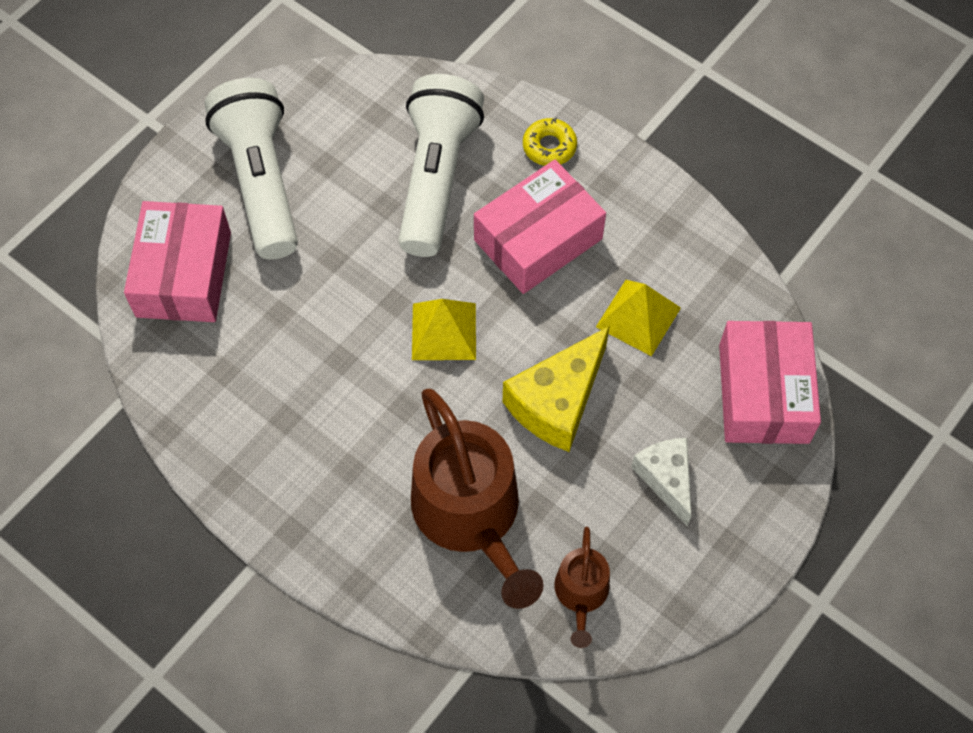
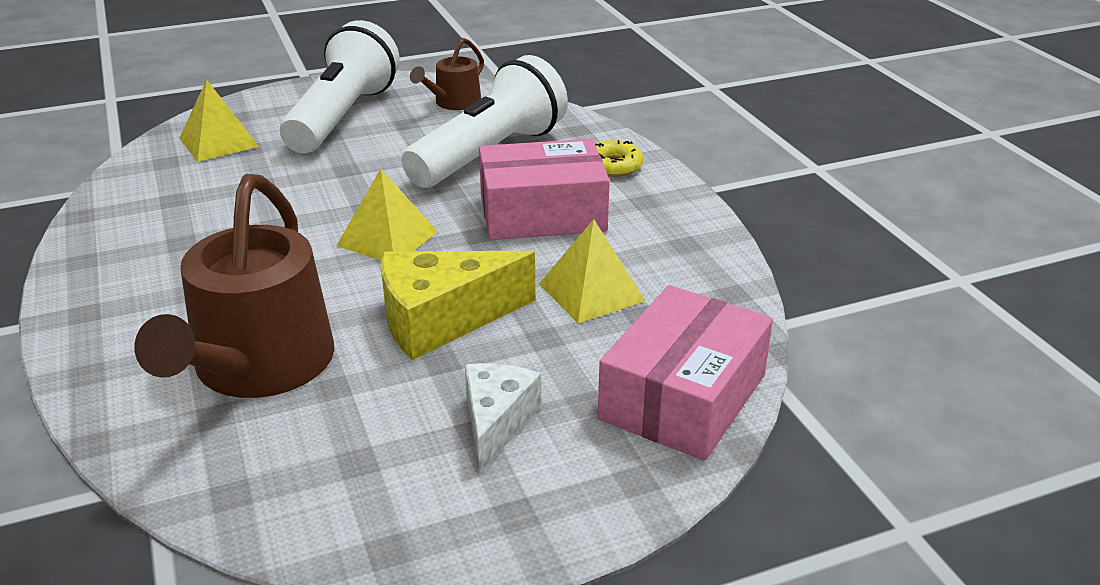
camera: 30 degrees right, 30 degrees down
pink box [124,201,231,322] -> yellow pyramid [179,79,259,162]
brown watering can [554,527,610,648] -> brown watering can moved to [410,38,484,110]

